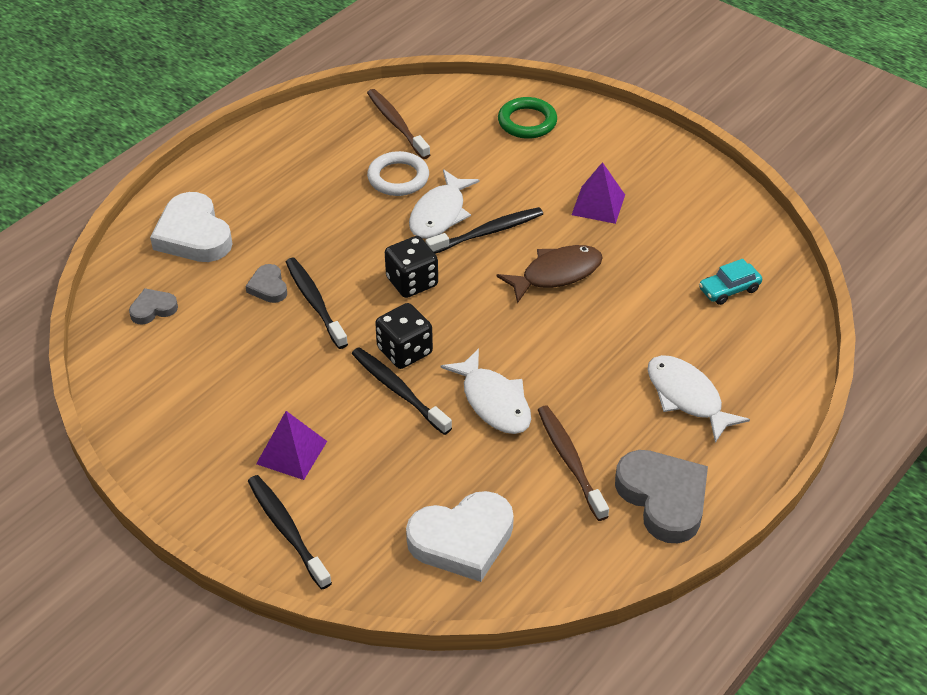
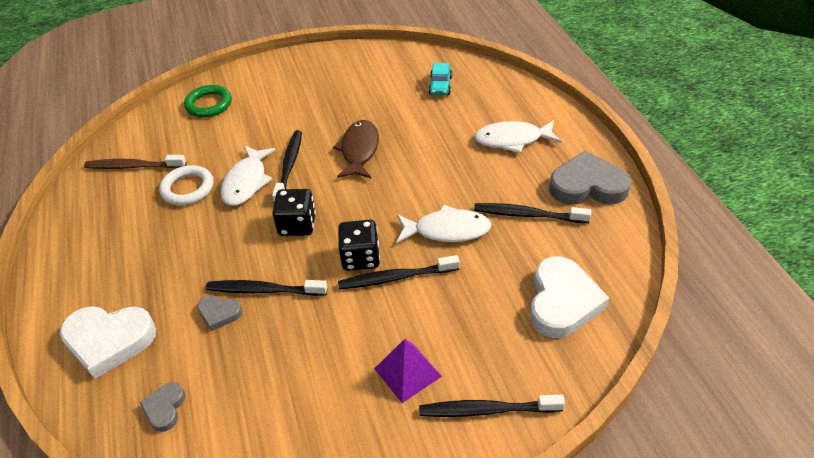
camera: 55 degrees left, 0 degrees up
white fish [409,169,480,239] -> white fish turned 45 degrees clockwise [220,145,275,206]
brown toothbrush [538,406,609,521] -> black toothbrush [474,203,591,223]
purple pyramid [572,162,625,224] -> none

